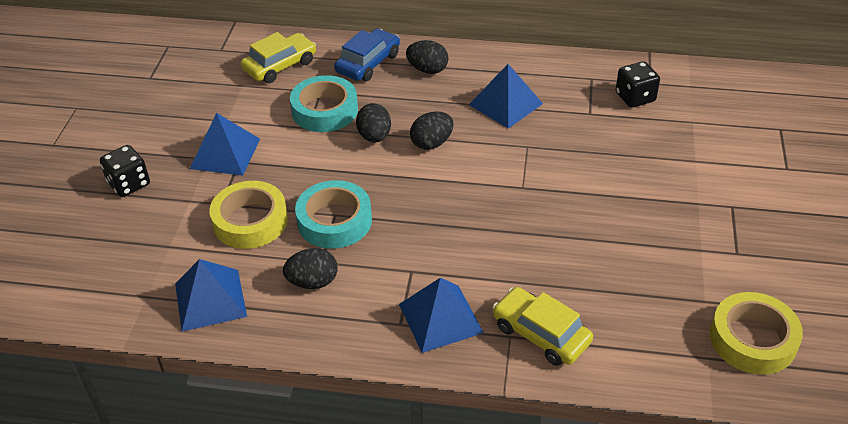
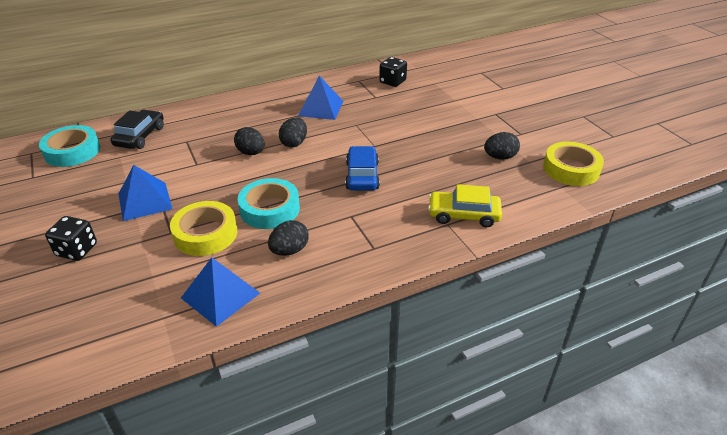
camera: 35 degrees left, 5 degrees down
yellow car [241,32,316,83] -> black car [110,110,164,149]
turquoise tape [290,75,358,132] -> turquoise tape moved to [39,125,100,167]
blue car [334,29,400,81] -> blue car moved to [345,146,380,191]
blue pyramid [399,277,484,353] -> none
black egg [406,40,448,74] -> black egg moved to [484,132,520,160]

